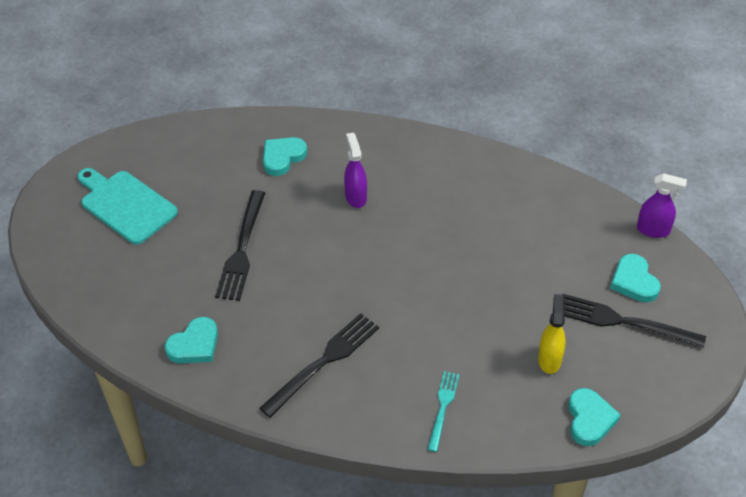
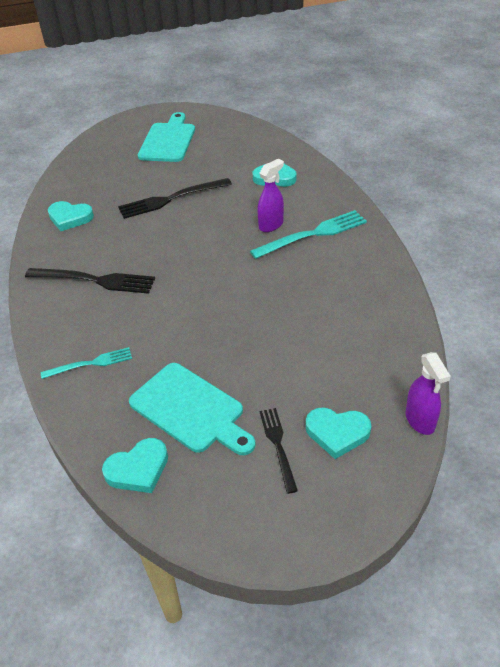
camera: 60 degrees right, 5 degrees down
yellow spray bottle [538,294,566,374] -> turquoise cutting board [129,363,256,455]
black fork [562,294,706,348] -> black fork [259,408,298,494], size x0.60
turquoise heart [610,254,661,302] -> turquoise heart turned 120 degrees counterclockwise [306,407,371,459]
none -> turquoise fork [250,210,367,259]

